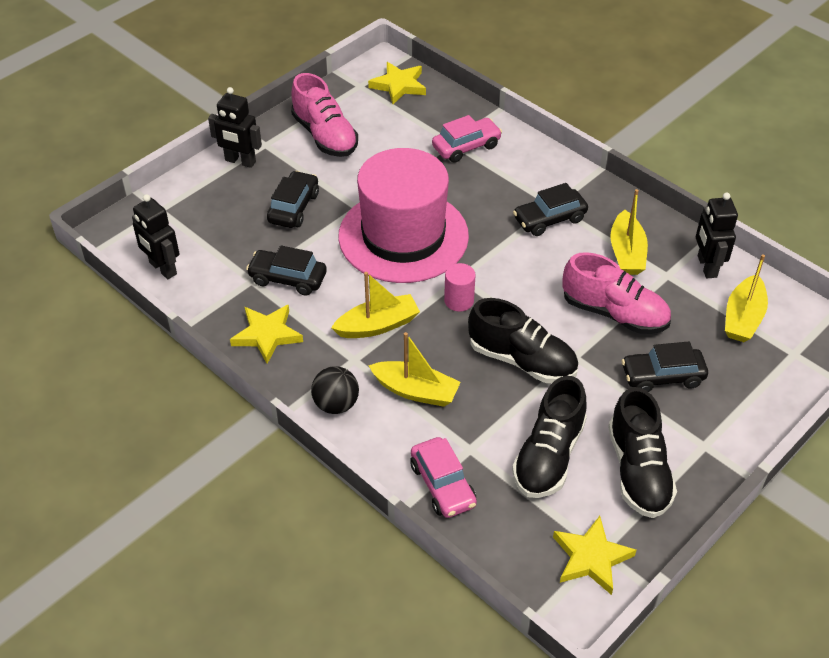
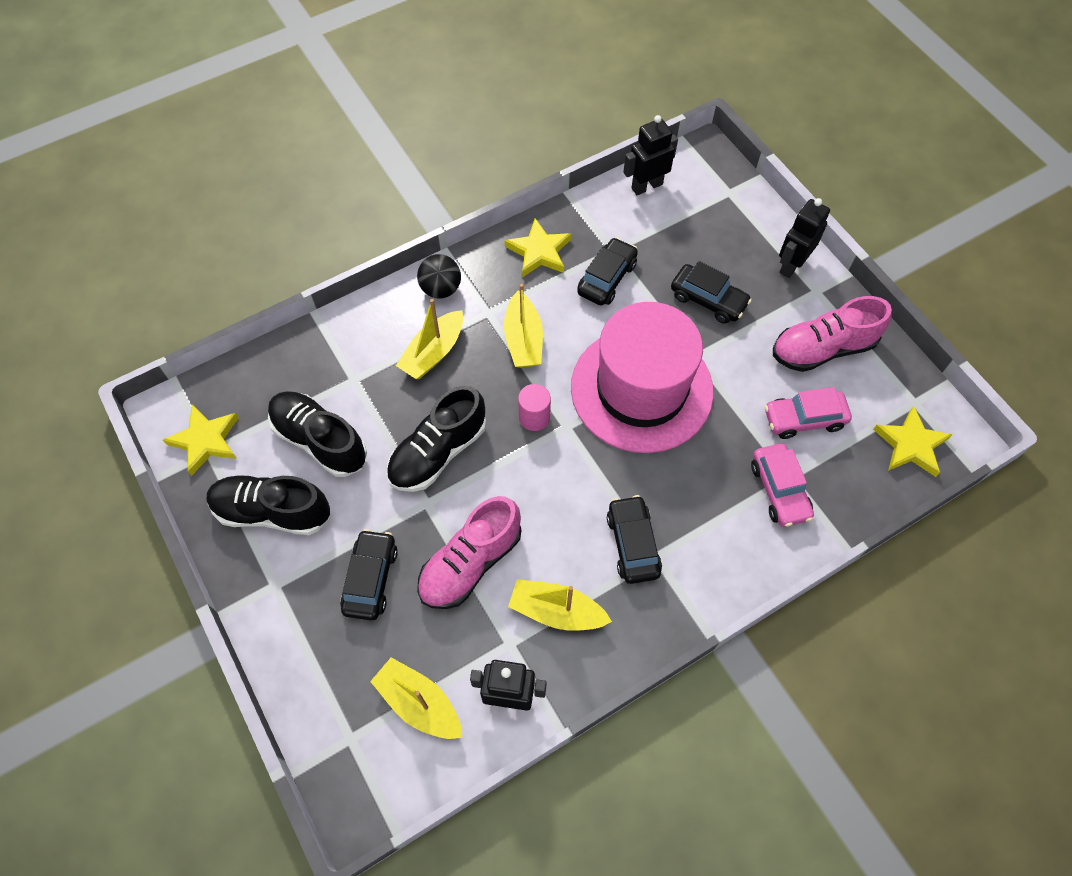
camera: 105 degrees right, 15 degrees up
pink car [410,437,477,518] -> pink car moved to [765,387,852,439]

